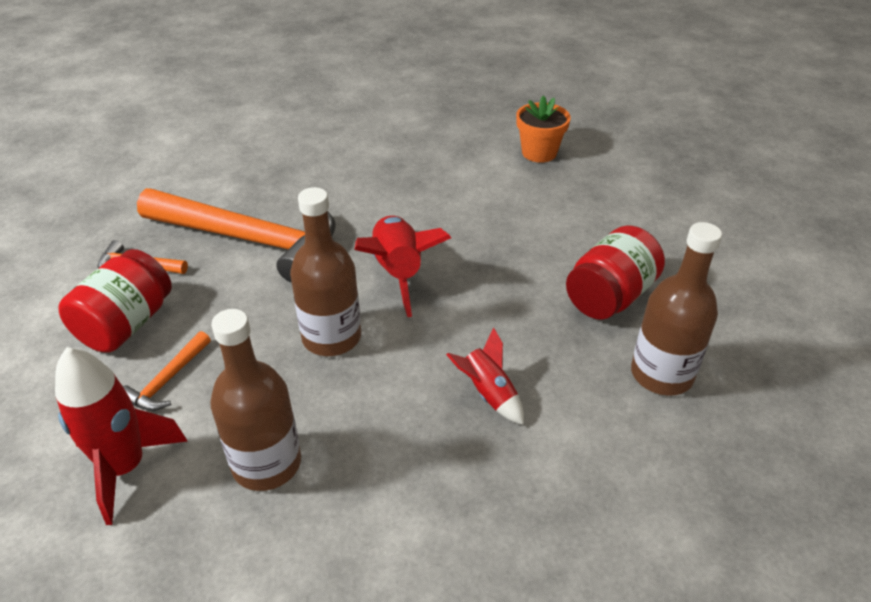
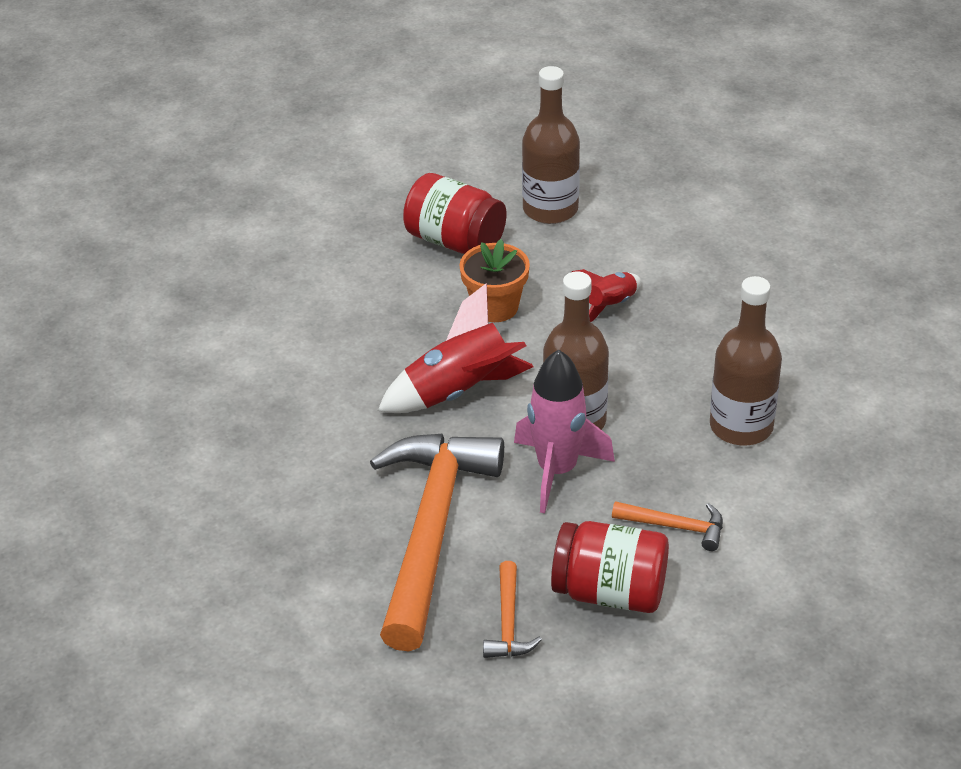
camera: 100 degrees left, 0 degrees up
red rocket [55,347,187,525] -> none
orange flower pot [516,96,571,163] -> orange flower pot moved to [459,239,530,322]
none -> pink rocket [514,349,615,513]

